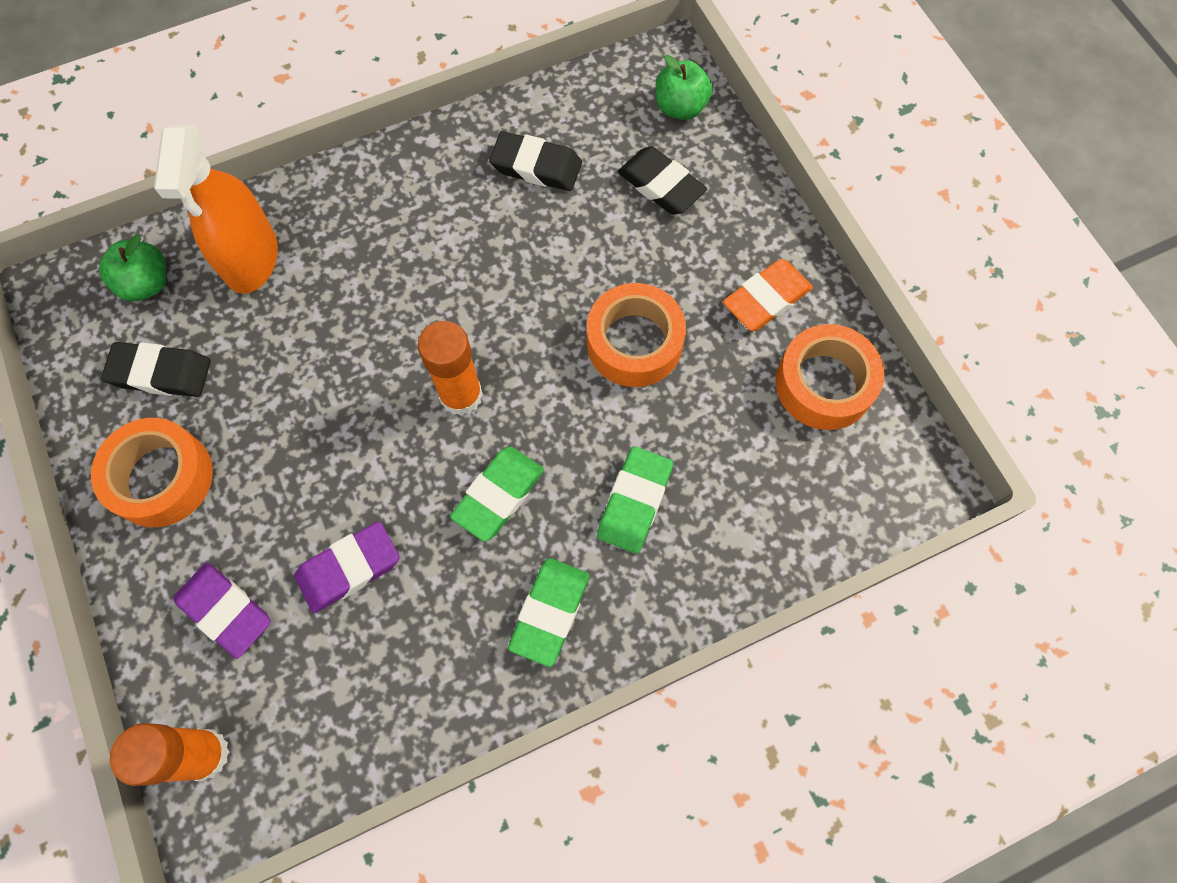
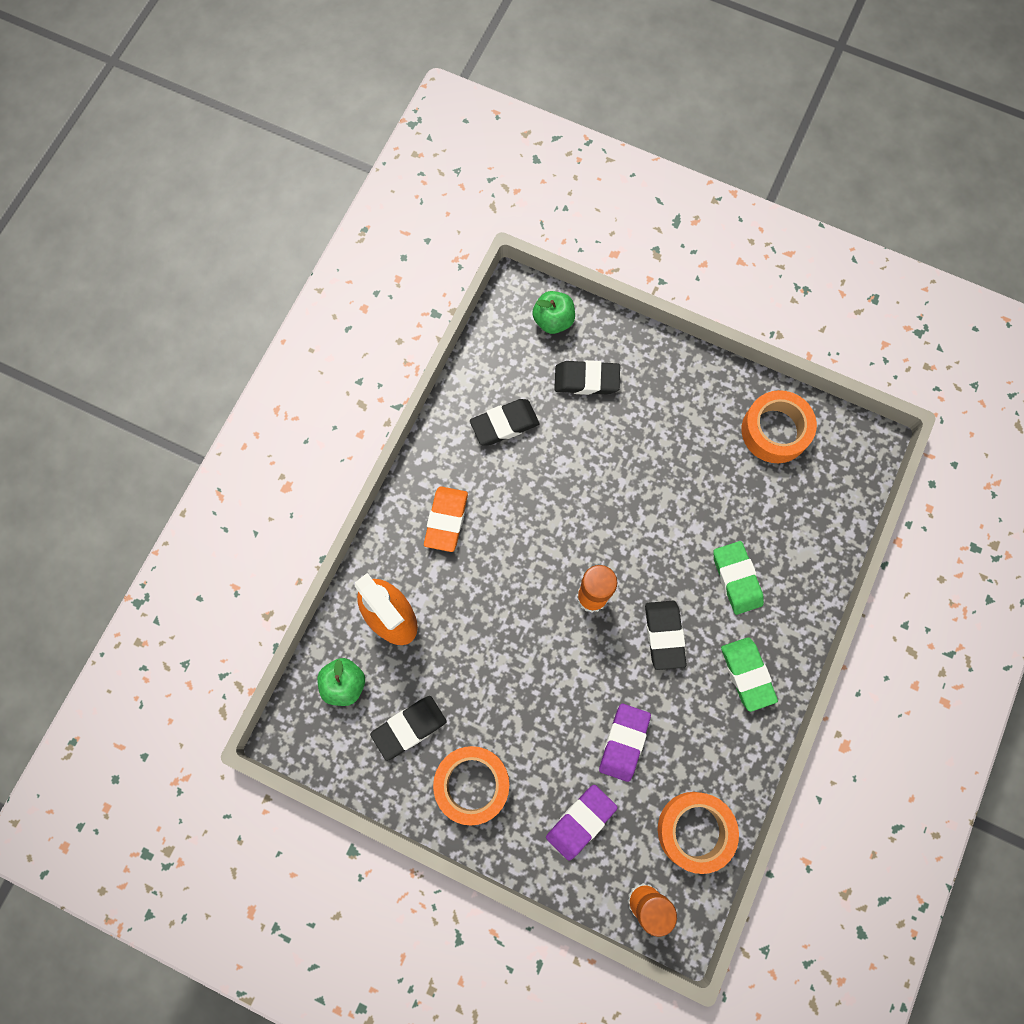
camera: 40 degrees left, 5 degrees up
purple eraser [174,563,271,659] -> purple eraser turned 45 degrees counterclockwise [546,785,618,860]
green eraser [450,446,544,542] -> black eraser [645,601,686,670]
orange tape [587,283,686,387] -> orange tape moved to [658,792,739,874]
orange eraser [723,259,813,331] -> orange eraser moved to [424,486,468,552]

